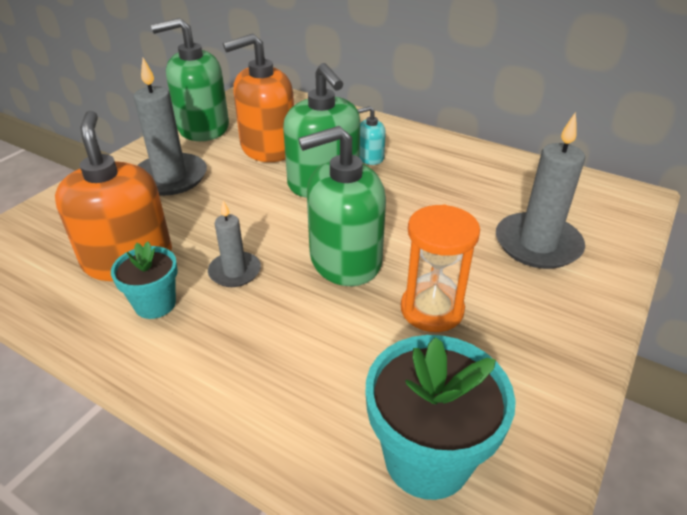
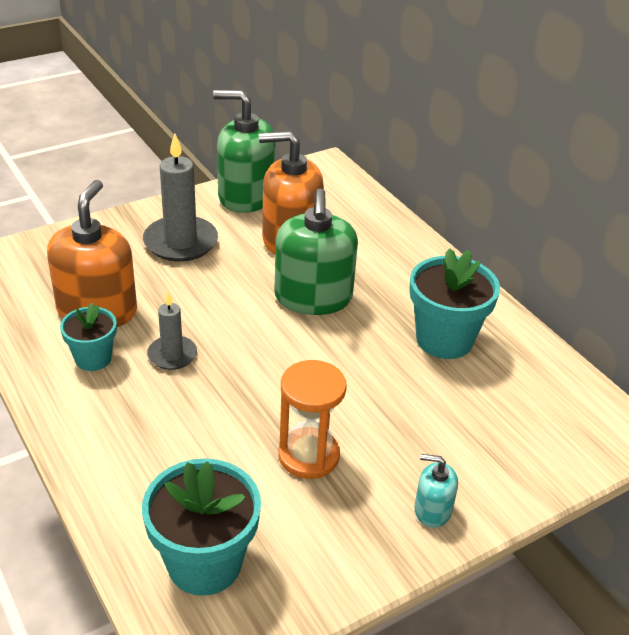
camera: 25 degrees right, 0 degrees up
green soap dispenser [298,126,386,286] -> none
turquoise soap dispenser [357,106,386,165] -> turquoise soap dispenser moved to [414,454,458,528]
grey candle [496,112,585,269] -> none
none -> turquoise flower pot [410,248,500,359]

